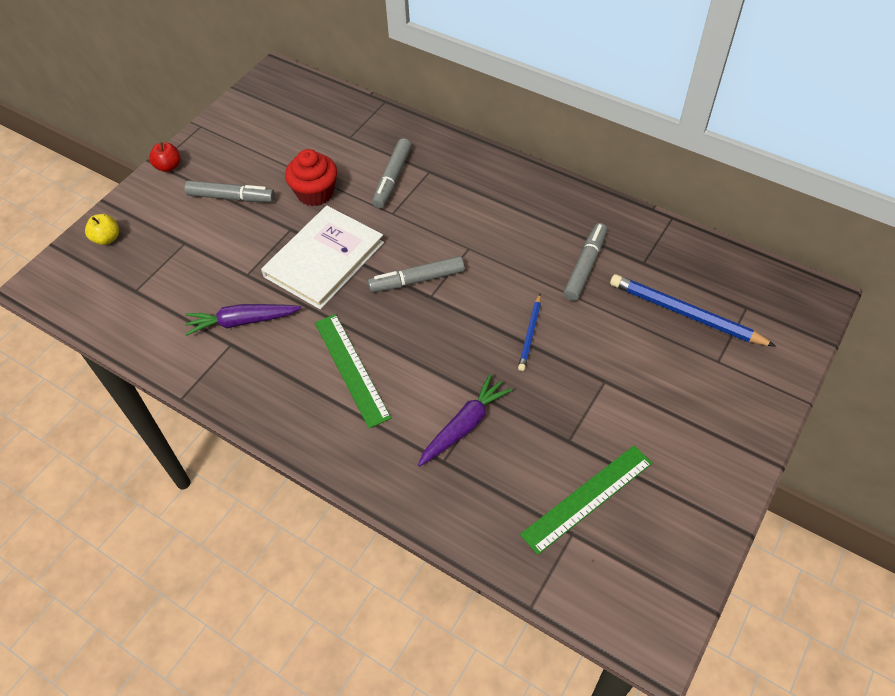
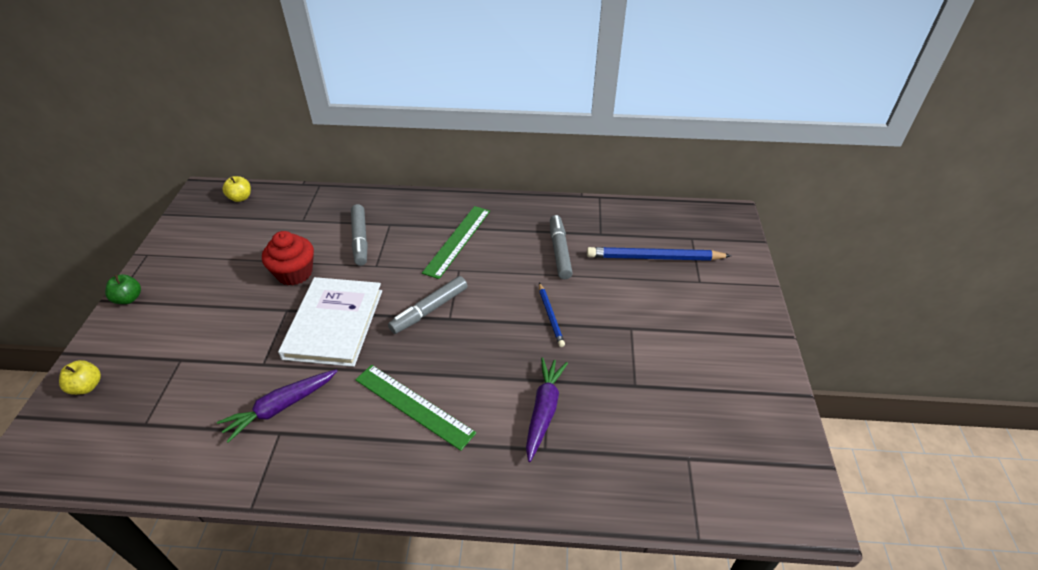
camera: 30 degrees left, 10 degrees down
red apple [149,142,181,172] -> green apple [105,274,141,304]
grey marker [184,180,275,202] -> none
green ruler [520,445,652,555] -> green ruler moved to [422,206,490,279]
none -> yellow apple [222,176,251,202]

